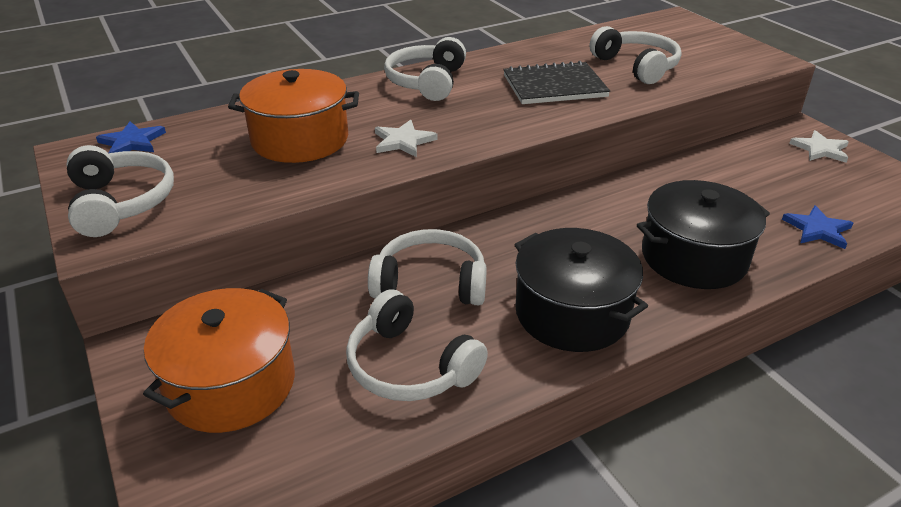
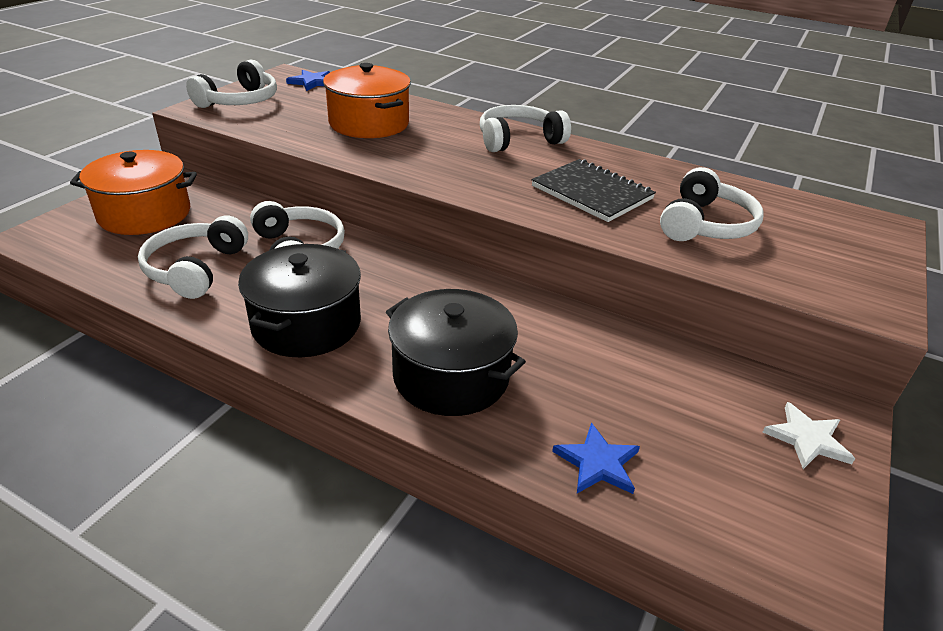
camera: 55 degrees right, 0 degrees up
white star [375,120,437,157] -> none

